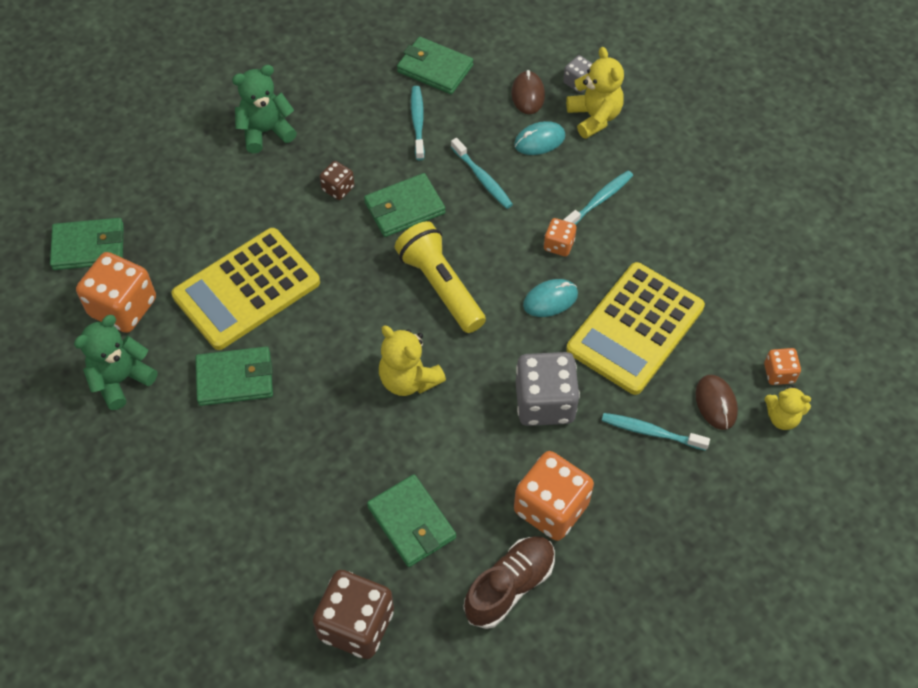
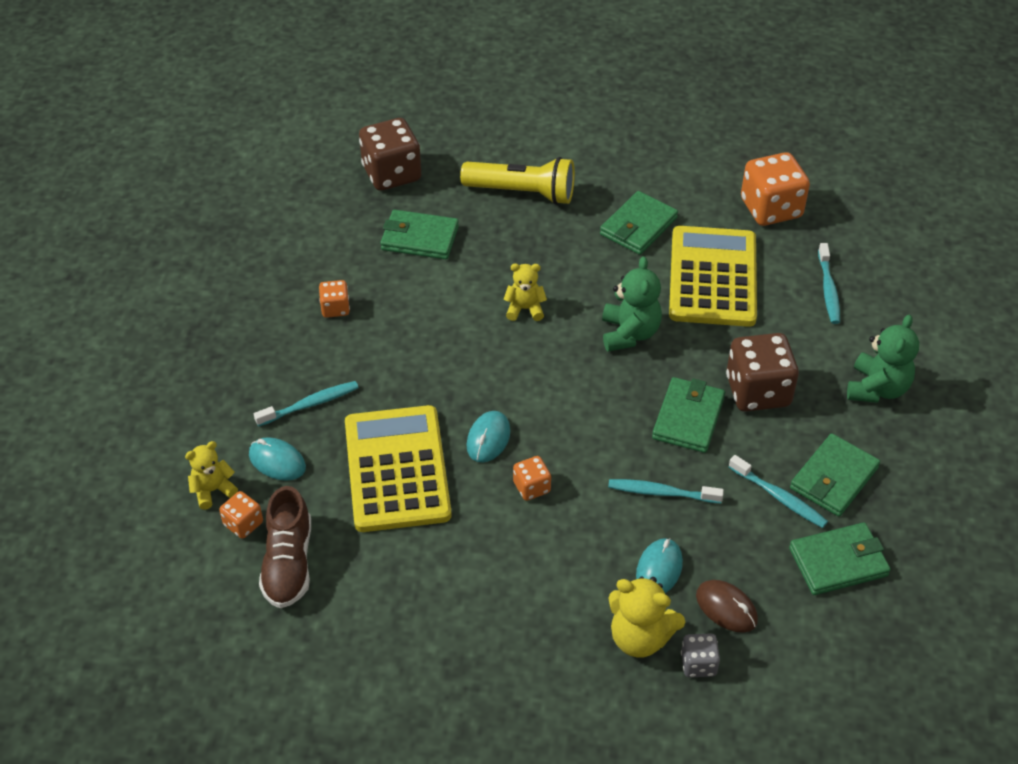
camera: 135 degrees right, 10 degrees down
green wallet [50,218,124,270] -> green wallet moved to [790,433,880,517]
green teddy bear [74,315,157,410] -> green teddy bear moved to [602,256,662,352]
brown dice [320,161,355,200] -> brown dice [726,333,799,412], size x1.98
yellow teddy bear [379,326,446,396] -> yellow teddy bear [503,263,547,321], size x0.65
yellow flashlight [395,221,486,333] -> yellow flashlight moved to [460,157,575,205]
brown shoe [463,536,555,629] -> brown shoe moved to [259,486,311,608]
orange dice [514,451,594,541] -> orange dice [319,280,350,318], size x0.51
grey dice [516,352,580,426] -> none
turquoise toothbrush [564,171,633,225] -> turquoise toothbrush moved to [818,243,840,324]
brown mouse [695,375,738,430] -> turquoise mouse [249,437,306,481]

